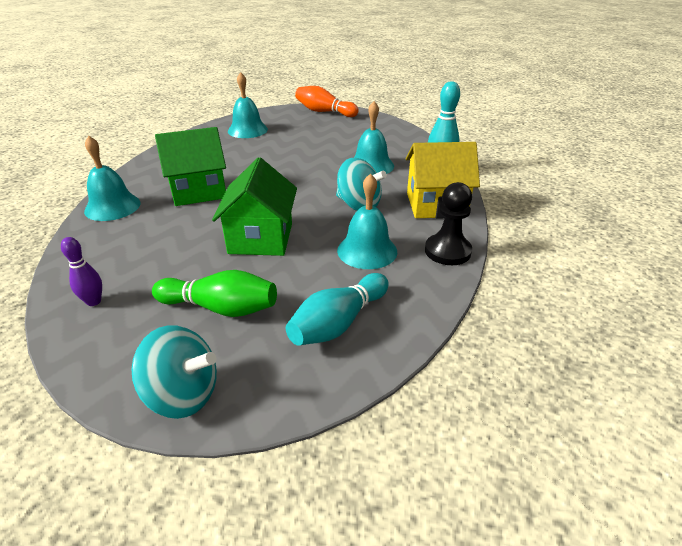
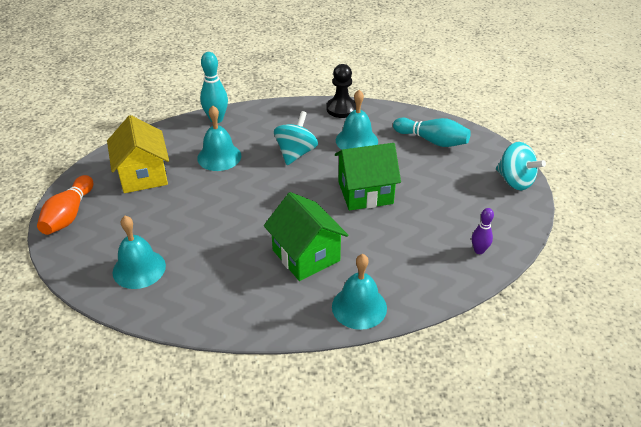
camera: 105 degrees left, 5 degrees up
turquoise spinning top [131,325,217,419] -> turquoise spinning top turned 135 degrees clockwise [496,142,546,190]
green bowling pin [152,270,277,317] -> none
yellow house [406,142,480,219] -> yellow house moved to [107,115,169,193]

